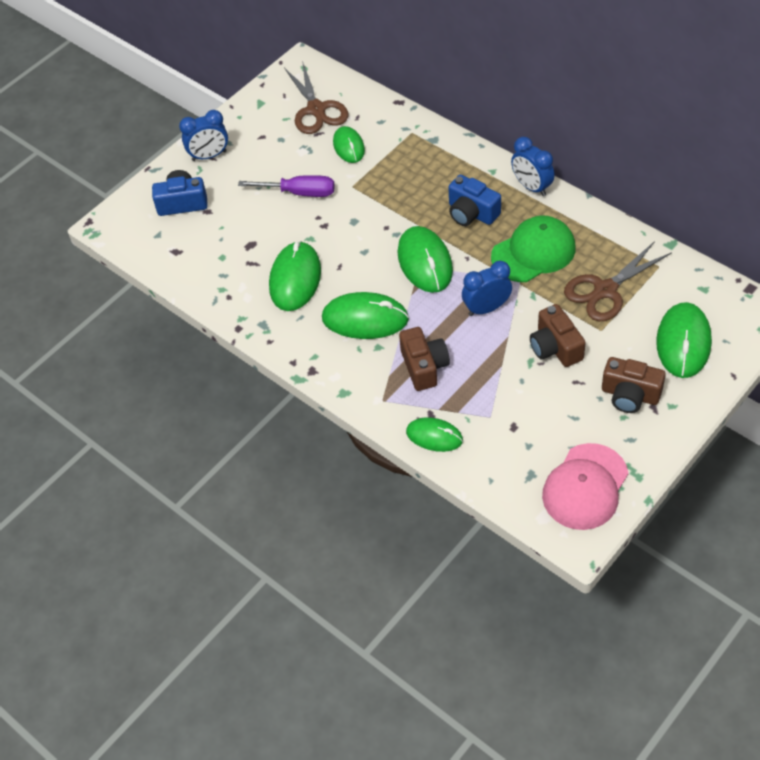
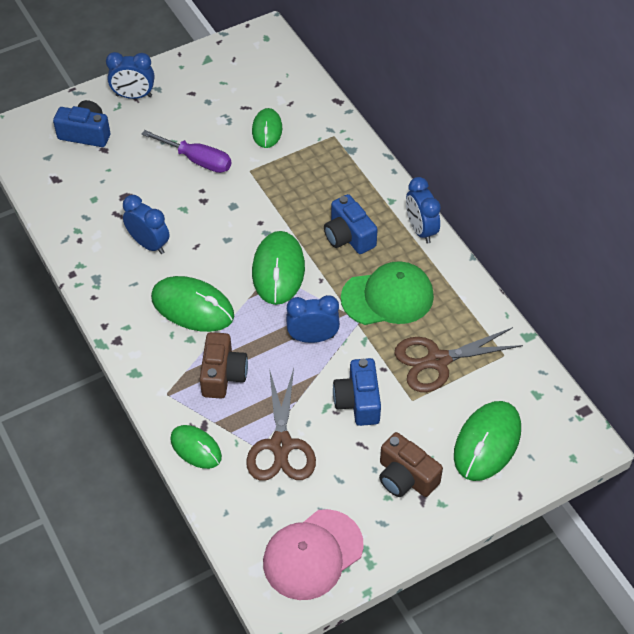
camera: 15 degrees right, 0 degrees up
green mouse [269,241,321,311] -> blue clock [123,195,170,254]
brown scissors [284,61,348,134] -> brown scissors moved to [246,368,316,481]
brown camera [530,304,586,367] -> blue camera [333,358,381,426]

